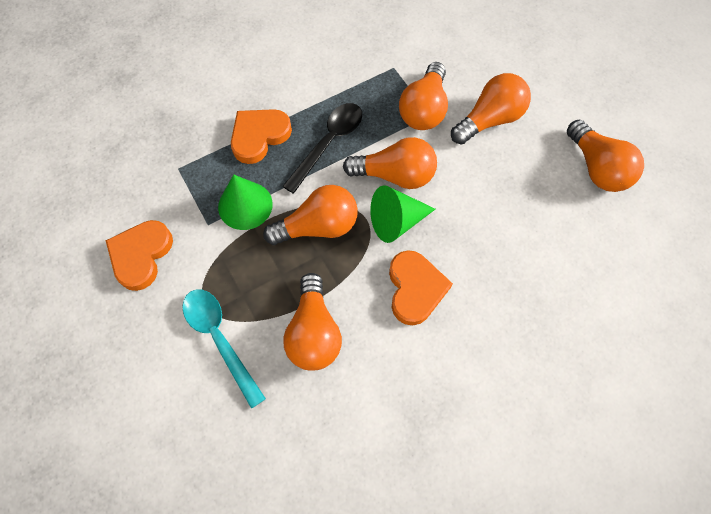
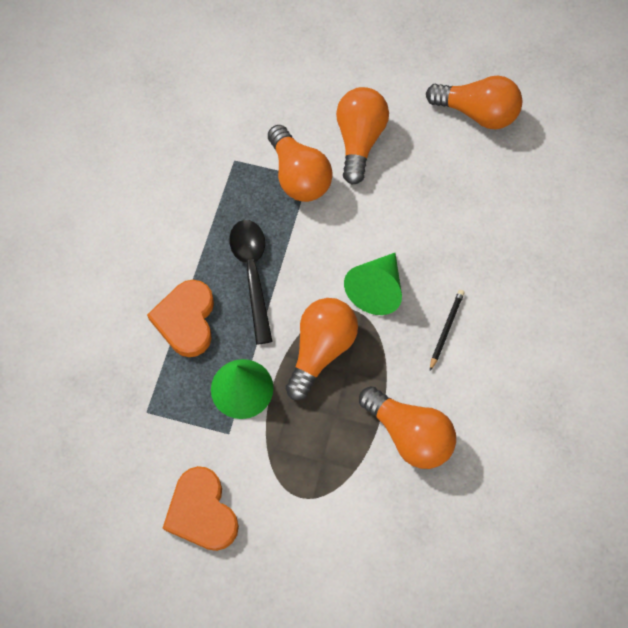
camera: 45 degrees left, 0 degrees up
turquoise spoon [182,289,266,409] -> none
orange light bulb [343,137,437,189] -> none
orange heart [389,250,453,325] -> black pencil [430,290,465,371]

